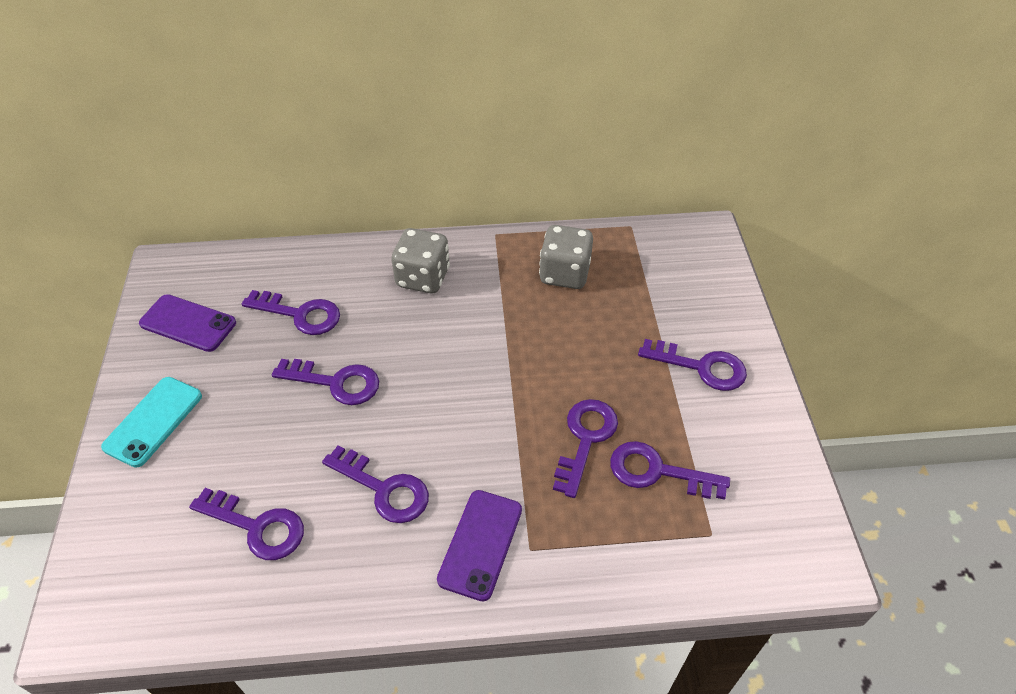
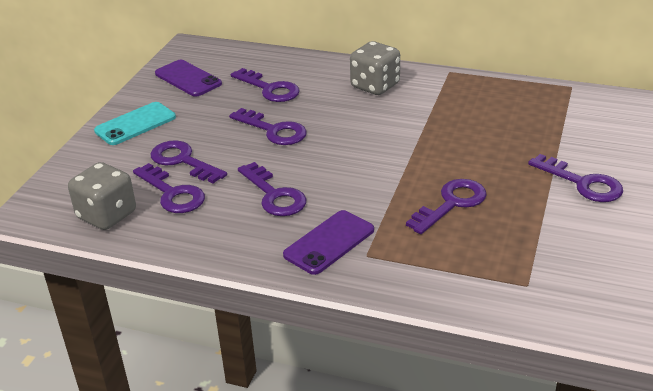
camera: 25 degrees right, 15 degrees down
grey dice [539,225,593,289] -> grey dice moved to [68,162,136,230]
purple key [610,441,730,500] -> purple key moved to [150,140,227,183]

